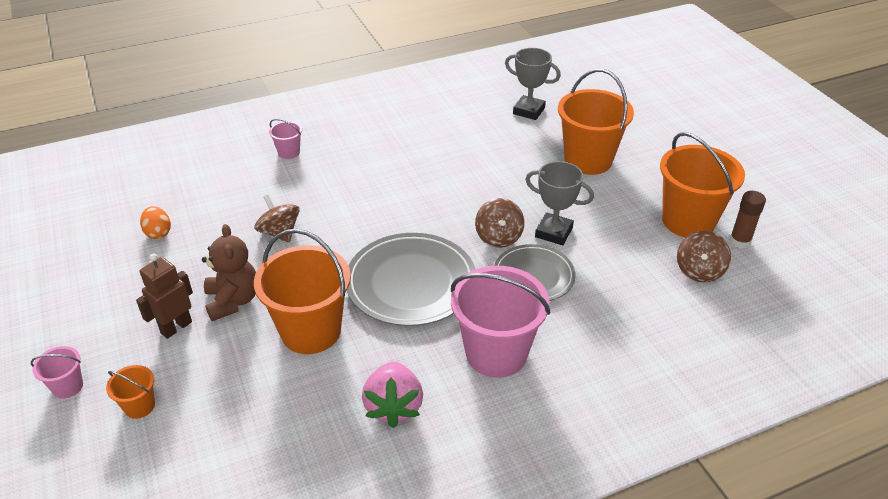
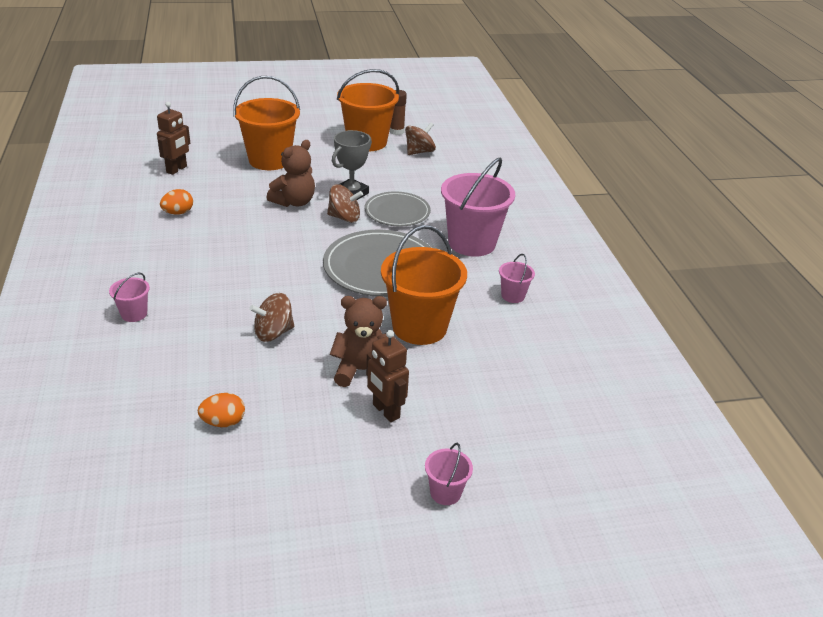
camera: 80 degrees left, 5 degrees down
orange bucket [106,365,155,419] -> none
pink strawberry [362,362,423,428] -> pink bucket [499,254,535,303]
grey trophy [505,48,561,120] -> brown robot [157,102,190,175]
brown spinning top [677,231,731,283] -> brown spinning top turned 75 degrees counterclockwise [405,122,436,155]
none -> orange egg [160,189,193,215]
none -> brown teddy bear [267,140,315,207]

